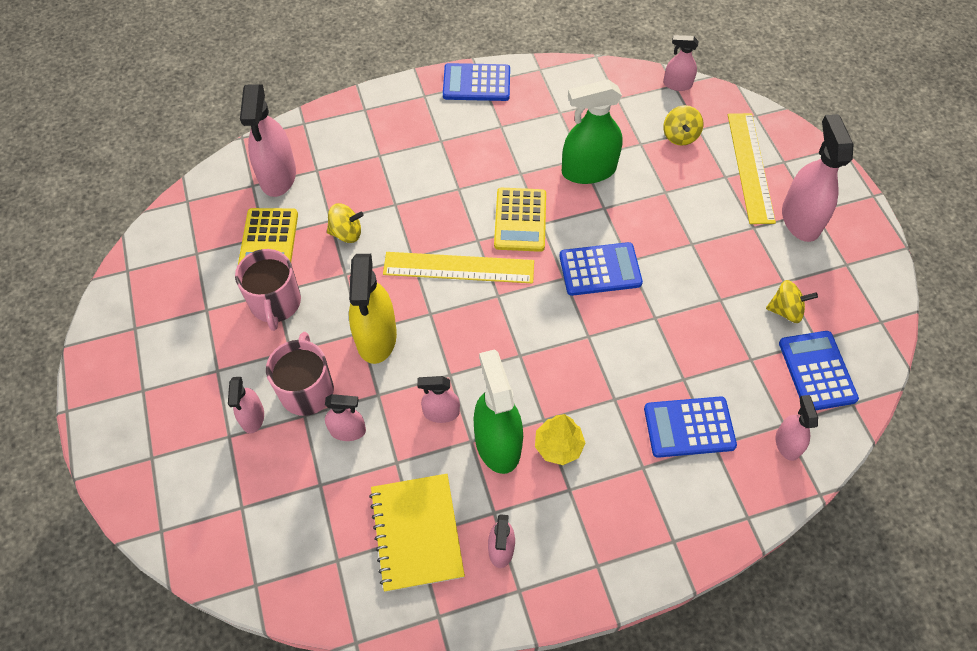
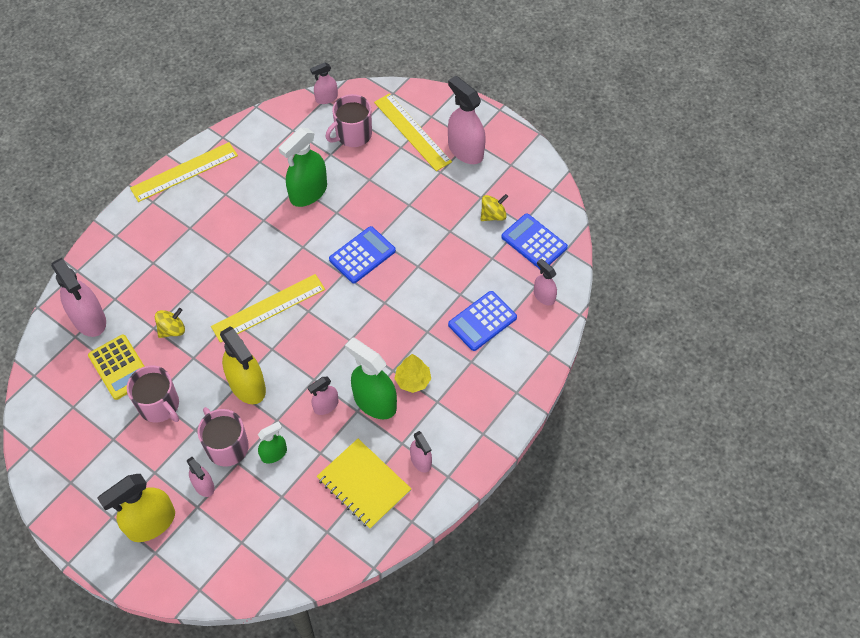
camera: 35 degrees left, 0 degrees up
pink spray bottle [325,394,366,441] -> green spray bottle [258,421,287,463]
blue calculator [443,63,510,101] -> yellow ruler [130,142,238,202]
yellow calculator [494,188,546,252] -> none
yellow spinning top [663,105,703,146] -> pink mug [326,94,372,147]
none -> yellow spray bottle [97,474,175,542]

